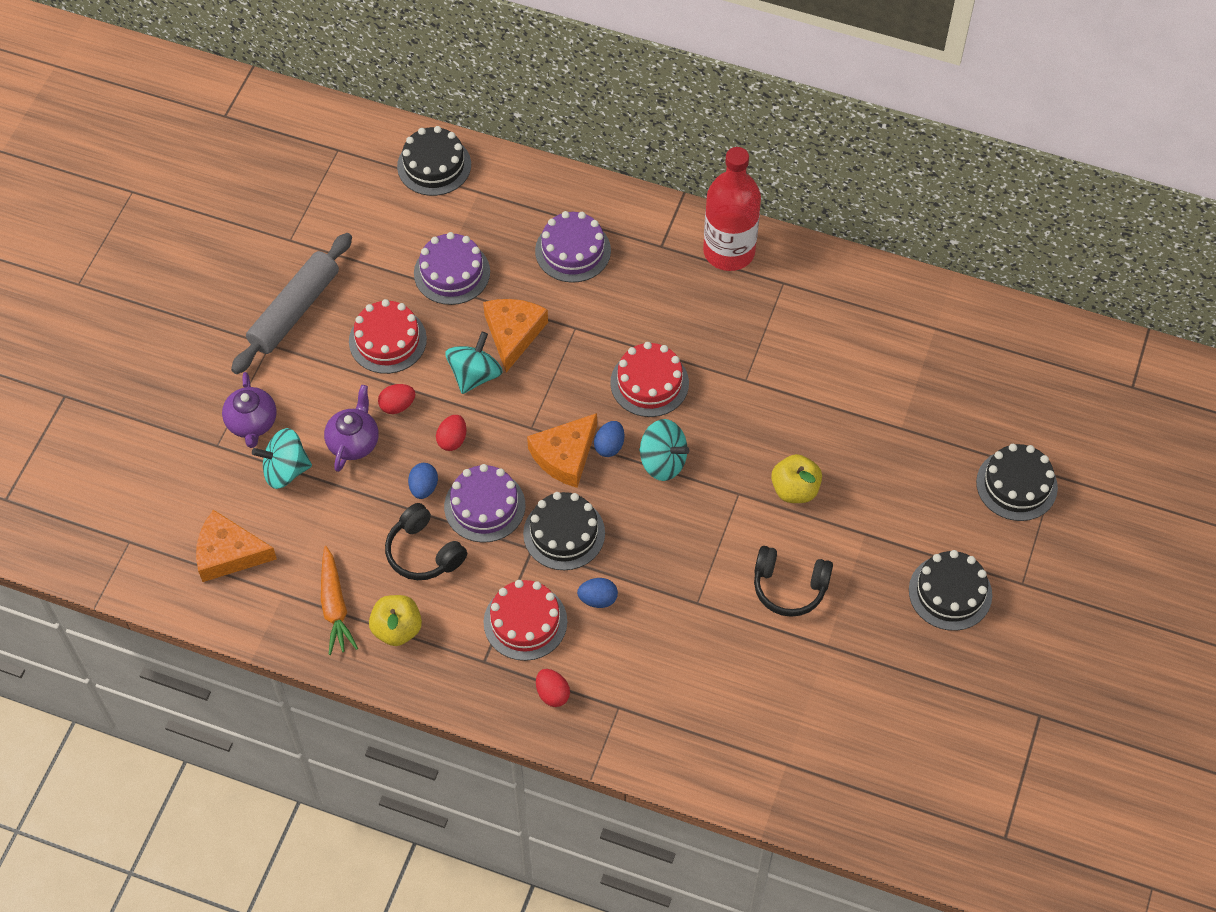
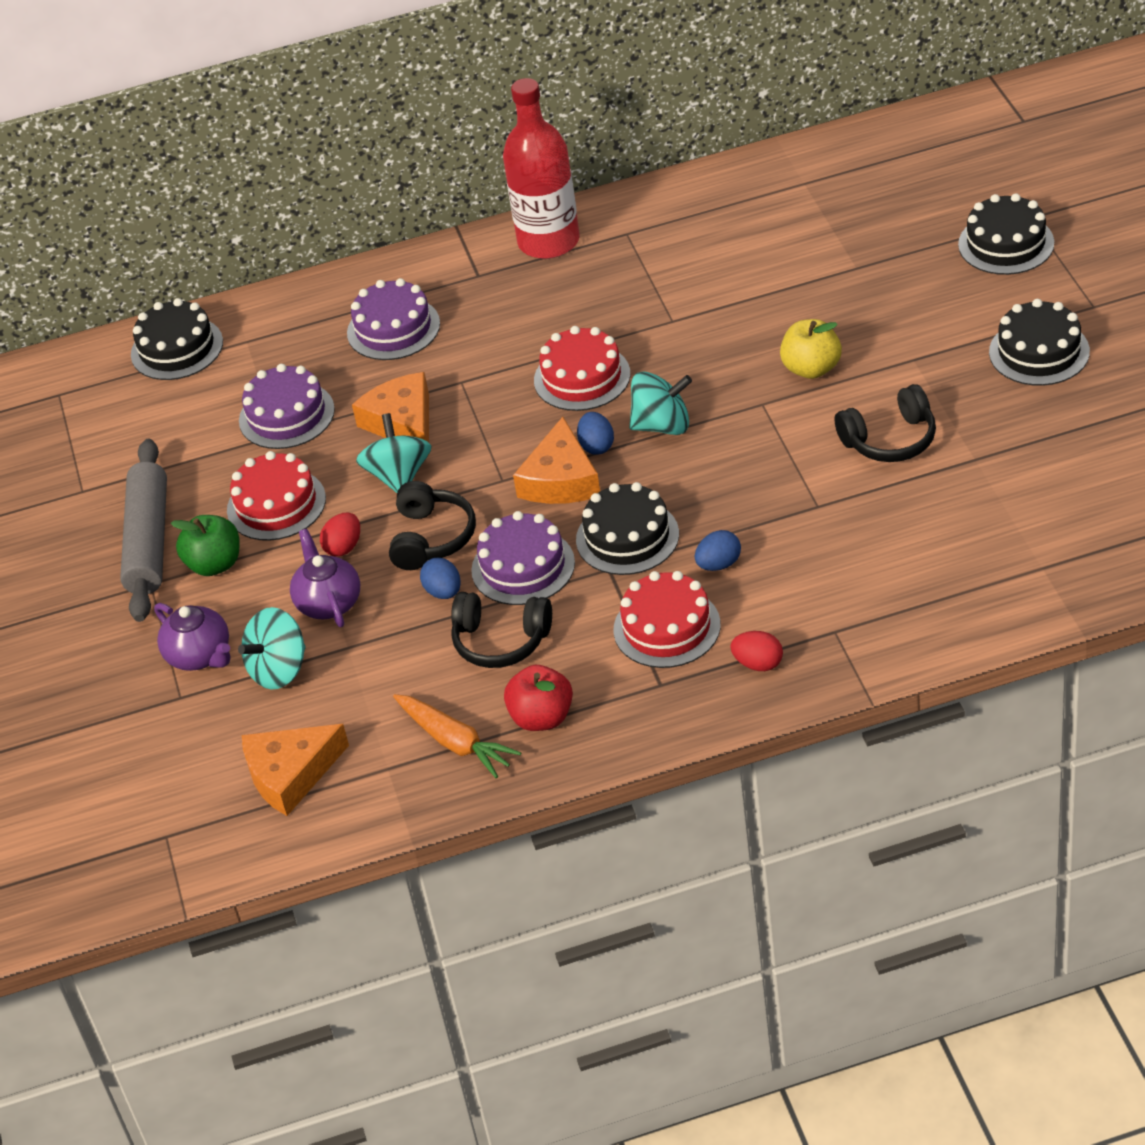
camera: 30 degrees left, 15 degrees down
yellow apple [369,595,422,646] -> red apple [504,665,573,731]
red egg [436,415,466,451] -> black headphones [389,481,476,570]
none -> green apple [171,515,239,576]

